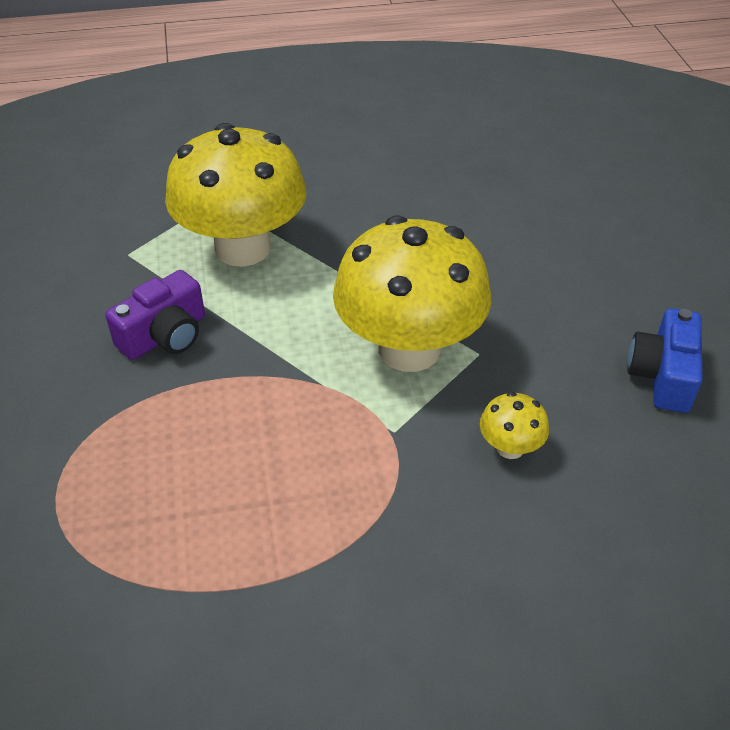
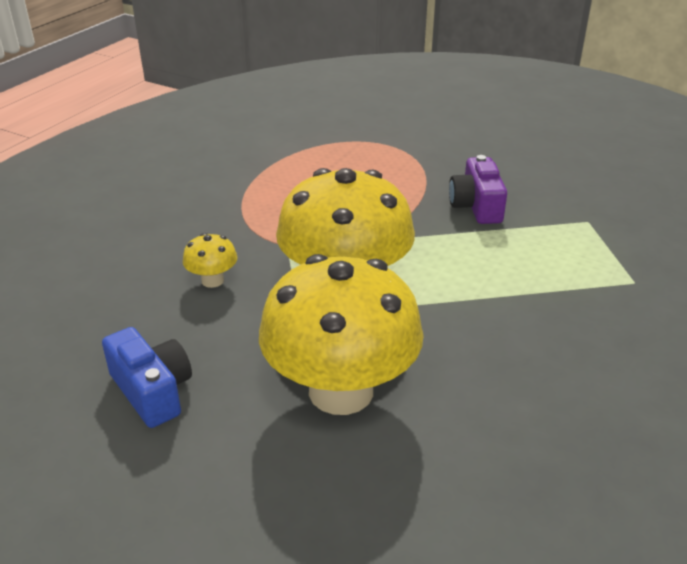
camera: 130 degrees right, 10 degrees down
yellow mushroom [165,123,307,267] -> yellow mushroom moved to [259,254,424,415]

